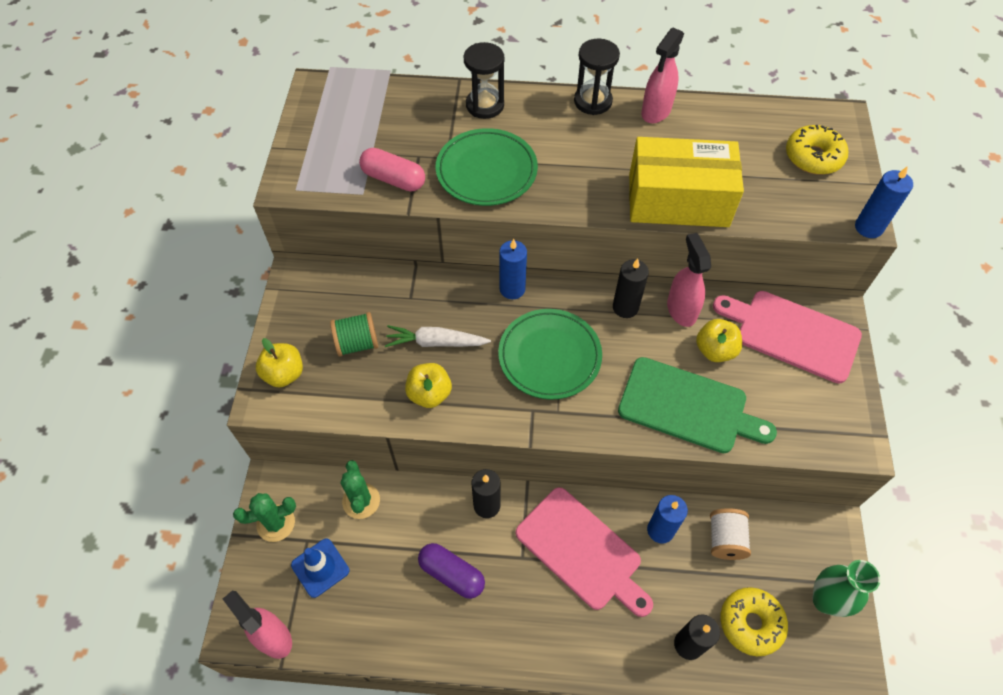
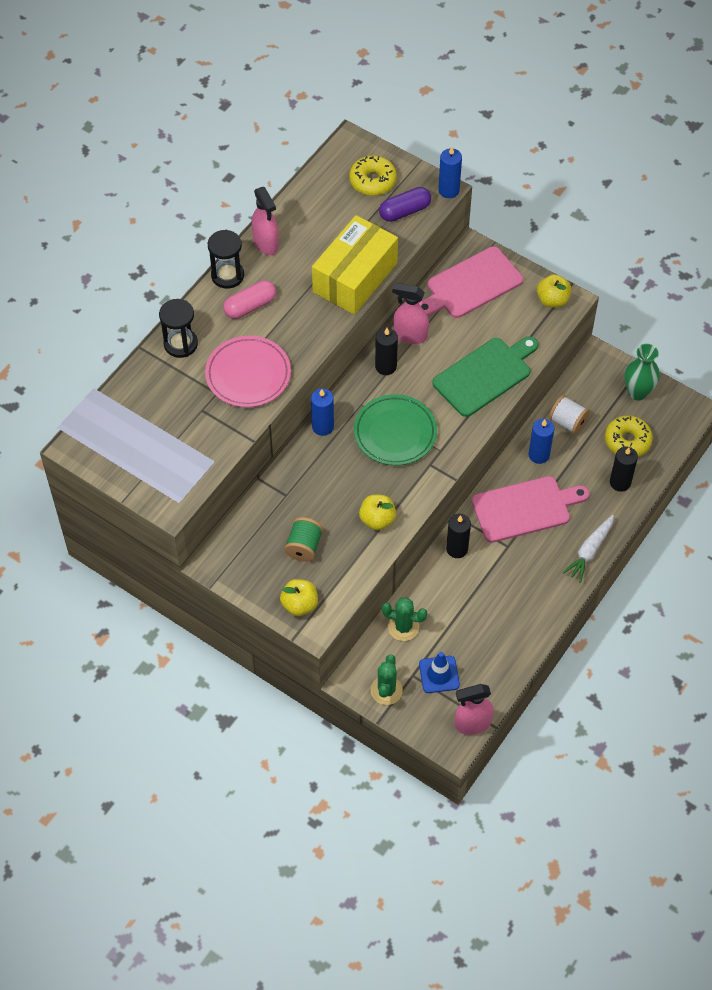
camera: 60 degrees left, 0 degrees up
pink capsule [359,148,425,191] -> pink capsule moved to [223,280,276,319]
white carrot [385,325,491,347] -> white carrot moved to [563,515,614,583]
purple capsule [418,543,485,599] -> purple capsule moved to [379,187,431,222]
green plate [436,128,538,206] -> pink plate [205,336,291,407]
yellow apple [696,319,742,362] -> yellow apple moved to [537,274,571,308]

